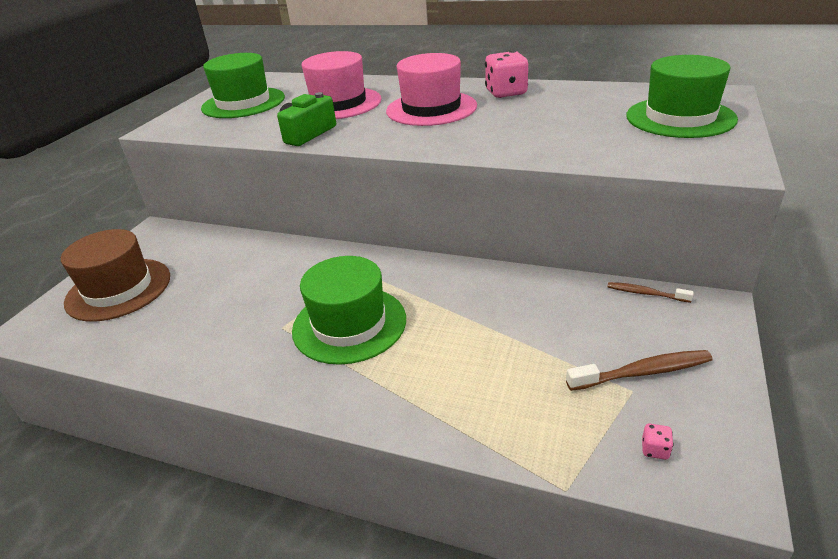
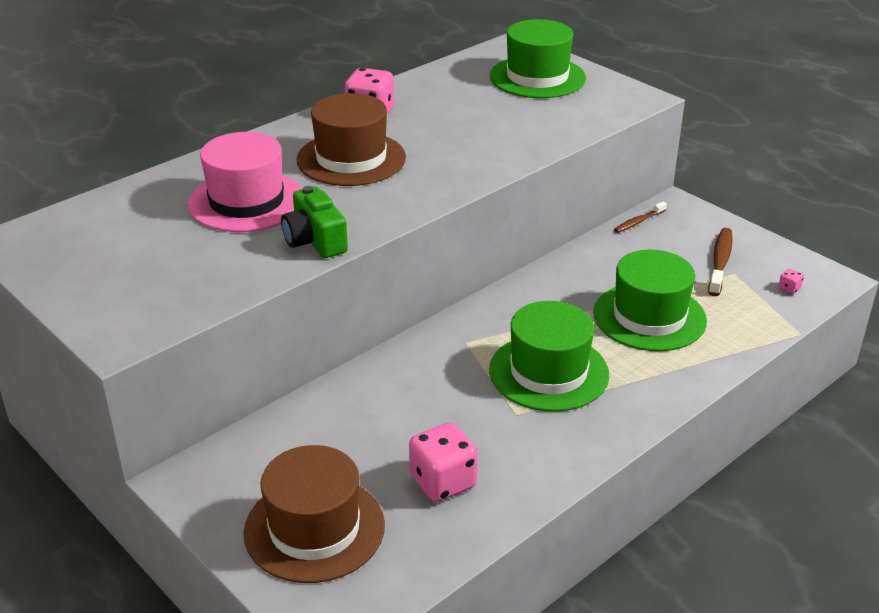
camera: 65 degrees left, 0 degrees up
green hat [201,53,285,118] -> green hat moved to [593,250,707,351]
pink hat [386,53,477,126] -> brown hat [296,93,406,186]
none -> pink dice [409,423,478,502]

